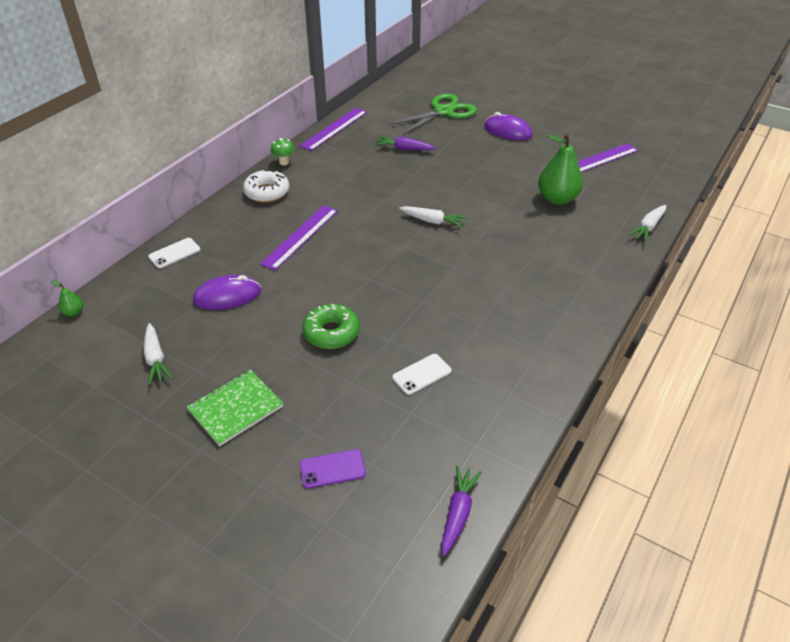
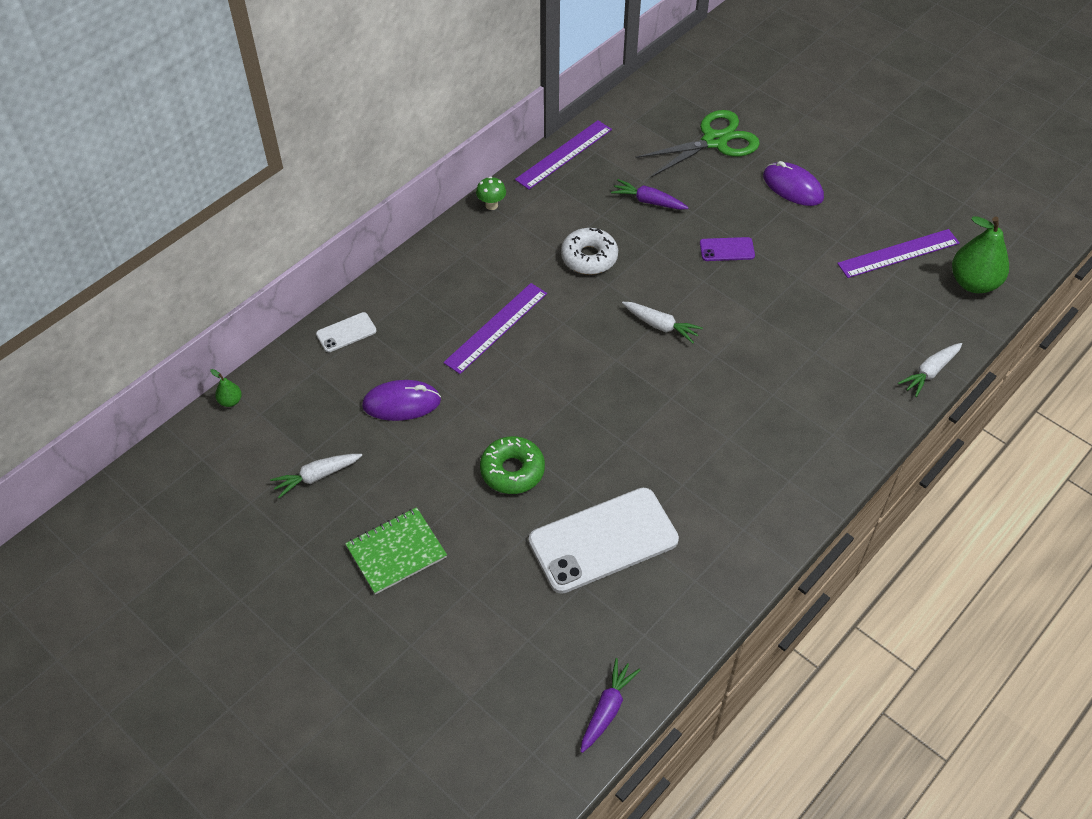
camera: 10 degrees right, 10 degrees up
white carrot [144,323,173,385] -> white carrot turned 75 degrees clockwise [270,454,362,498]
white donut [243,169,289,203] -> white donut moved to [561,228,618,275]
purple phone [300,449,366,489] -> purple phone moved to [700,237,755,261]
white phone [392,354,452,395] -> white phone [529,488,679,594], size x2.22
green pear [538,133,583,205] -> green pear moved to [952,216,1009,293]

